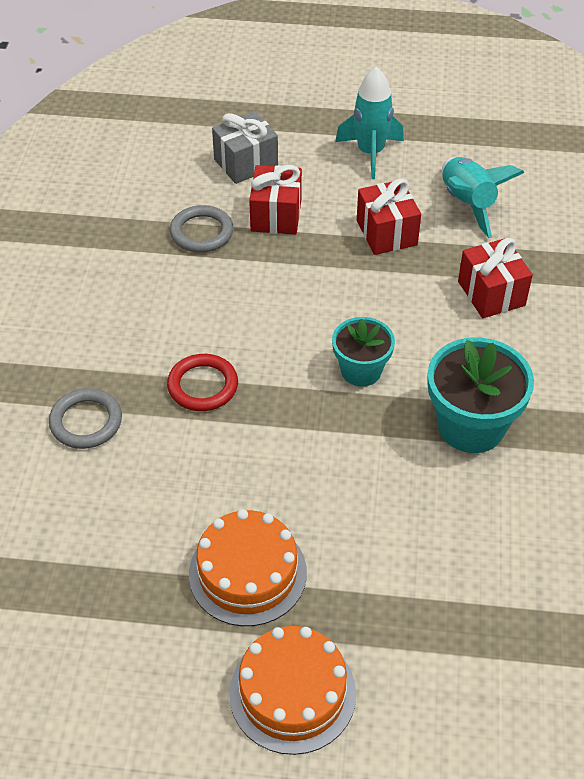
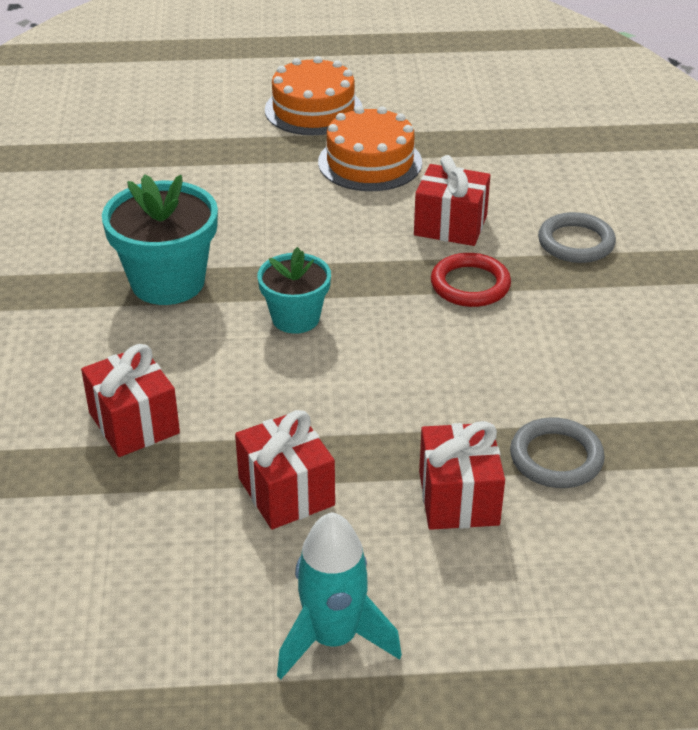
camera: 170 degrees right, 10 degrees down
grey gift [212,111,278,184] -> none
turquoise rocket [442,157,524,238] -> none
none -> red gift [414,155,490,246]

